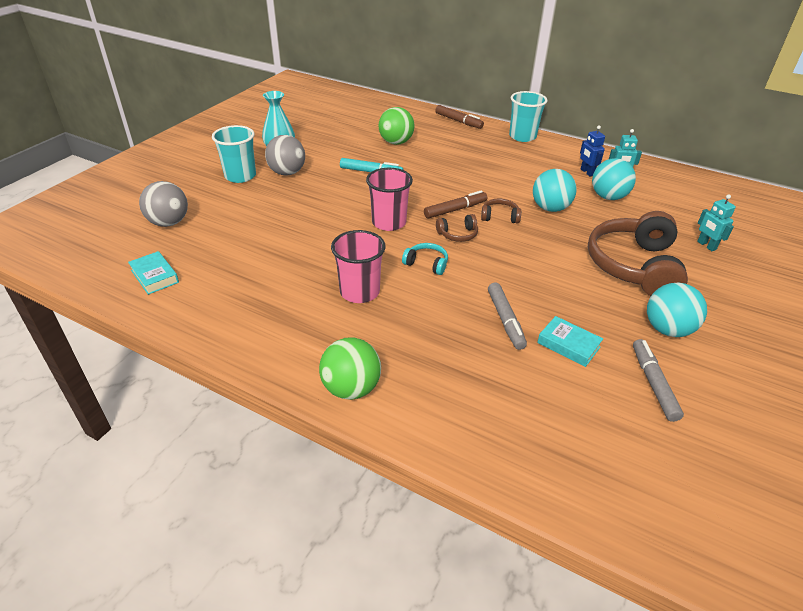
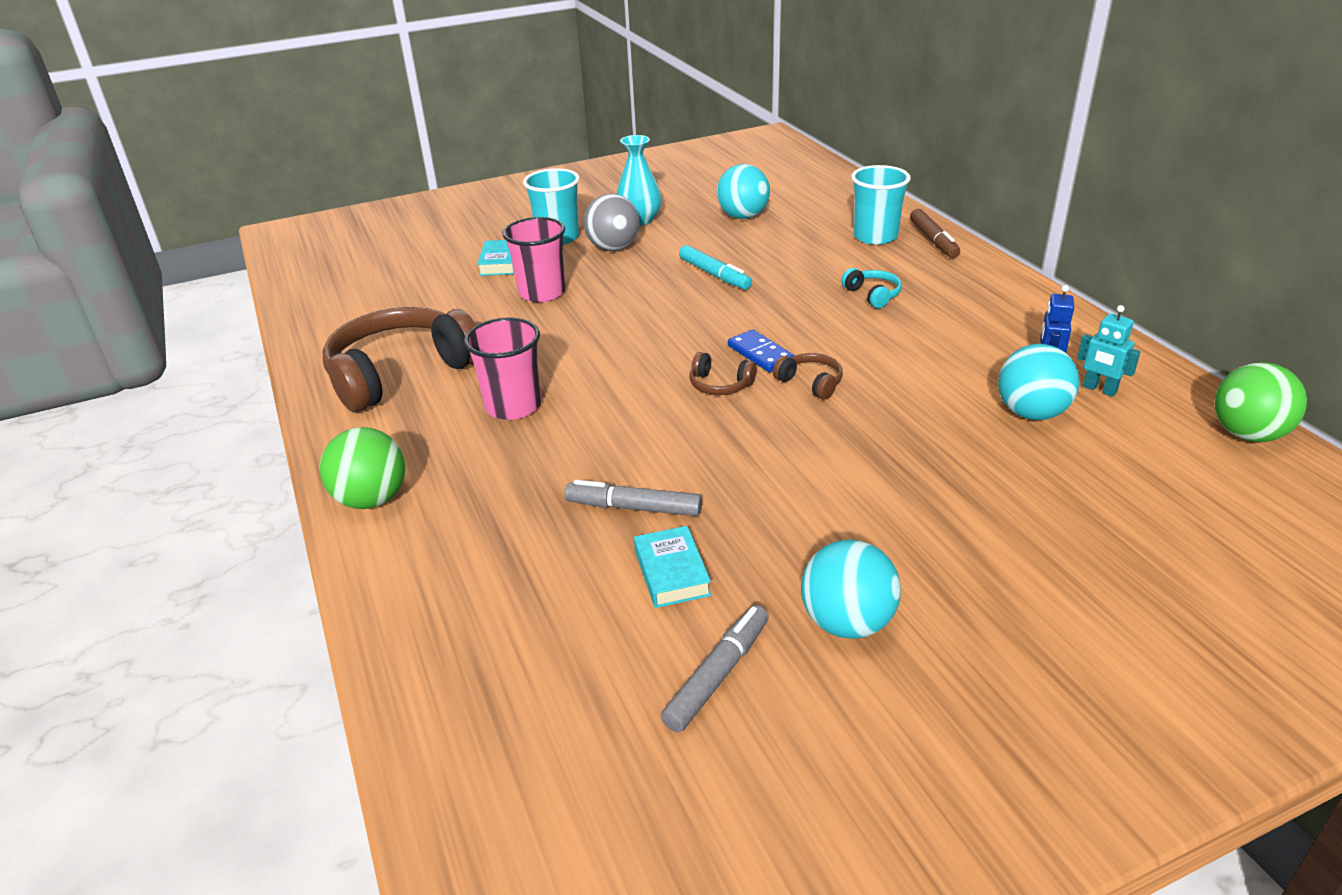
camera: 40 degrees right, 5 degrees down
turquoise book [128,251,179,295] -> turquoise book moved to [477,240,514,276]
grey ball [139,181,188,227] -> none
pink cup [366,168,413,231] -> pink cup moved to [503,217,565,302]
green ball [378,107,415,145] -> green ball moved to [1214,363,1307,442]
turquoise headphones [402,243,448,275] -> turquoise headphones moved to [841,268,902,308]
brown marker [424,190,487,218] -> blue domino [728,330,794,372]
grey marker [488,282,527,350] -> grey marker turned 75 degrees clockwise [564,480,702,516]
turquoise cup [509,91,547,142] -> turquoise cup moved to [851,165,911,245]
turquoise ball [533,169,577,212] -> turquoise ball moved to [717,164,770,219]
brown headphones [588,211,688,296] -> brown headphones moved to [322,307,476,412]
turquoise robot [697,194,736,251] -> none

